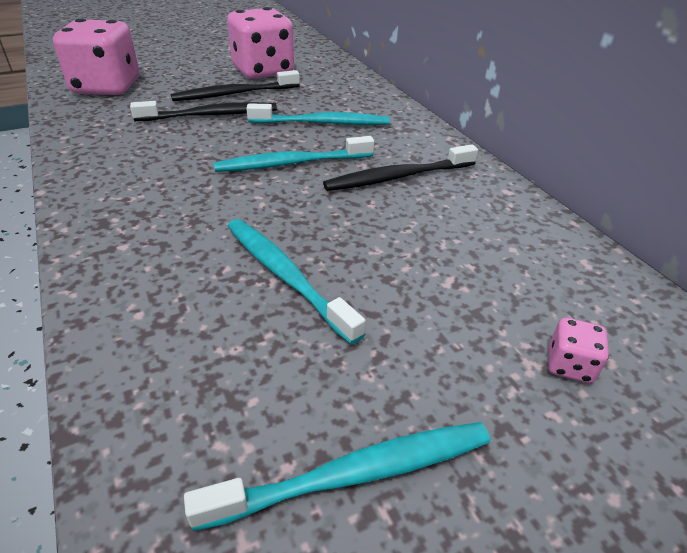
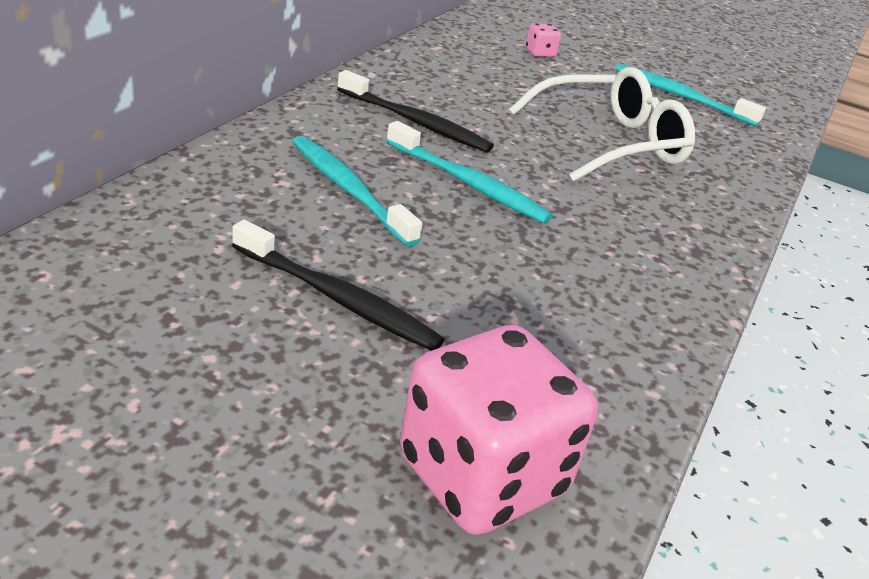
camera: 130 degrees left, 5 degrees down
black toothbrush [130,101,277,121] -> none
pink dice [227,7,294,79] -> none
turquoise toothbrush [228,219,366,345] -> white glasses [509,67,695,182]

